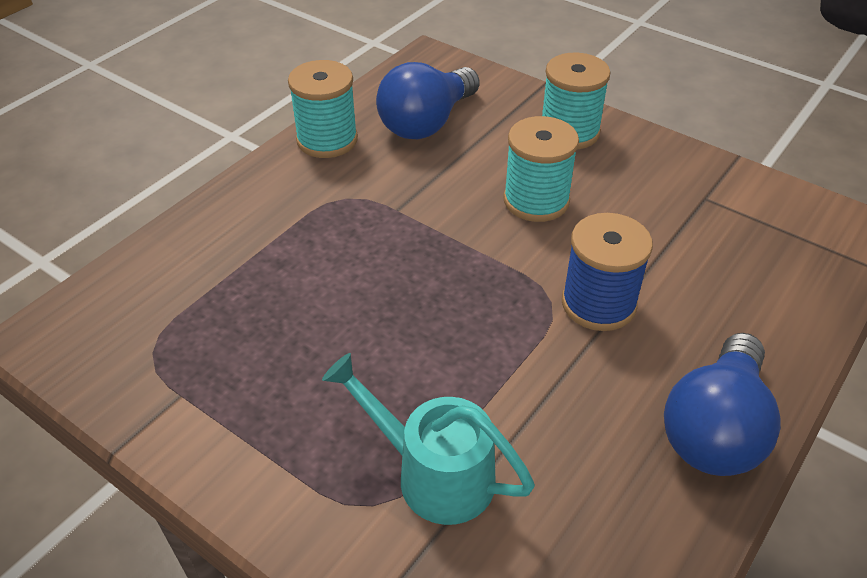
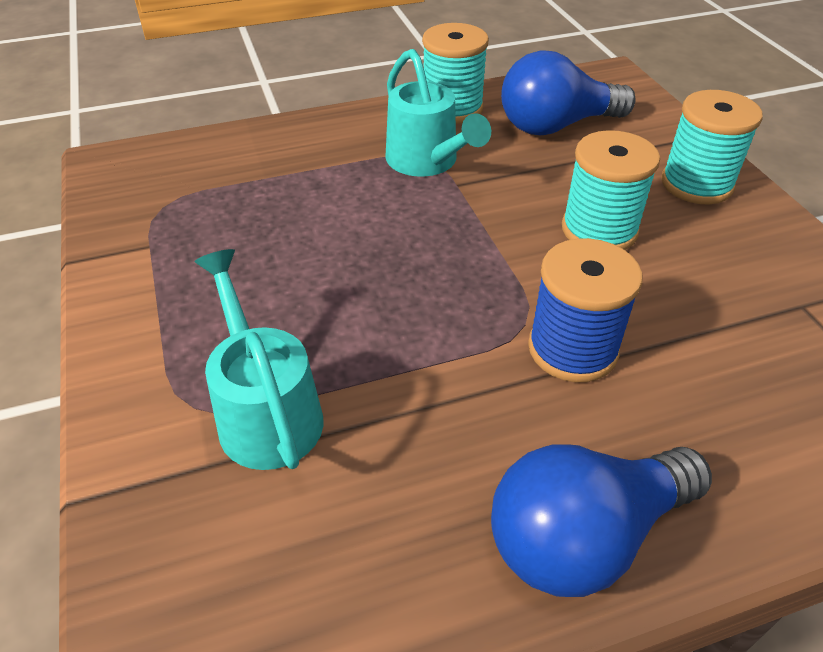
camera: 35 degrees right, 0 degrees up
none -> turquoise watering can [385,49,491,177]

